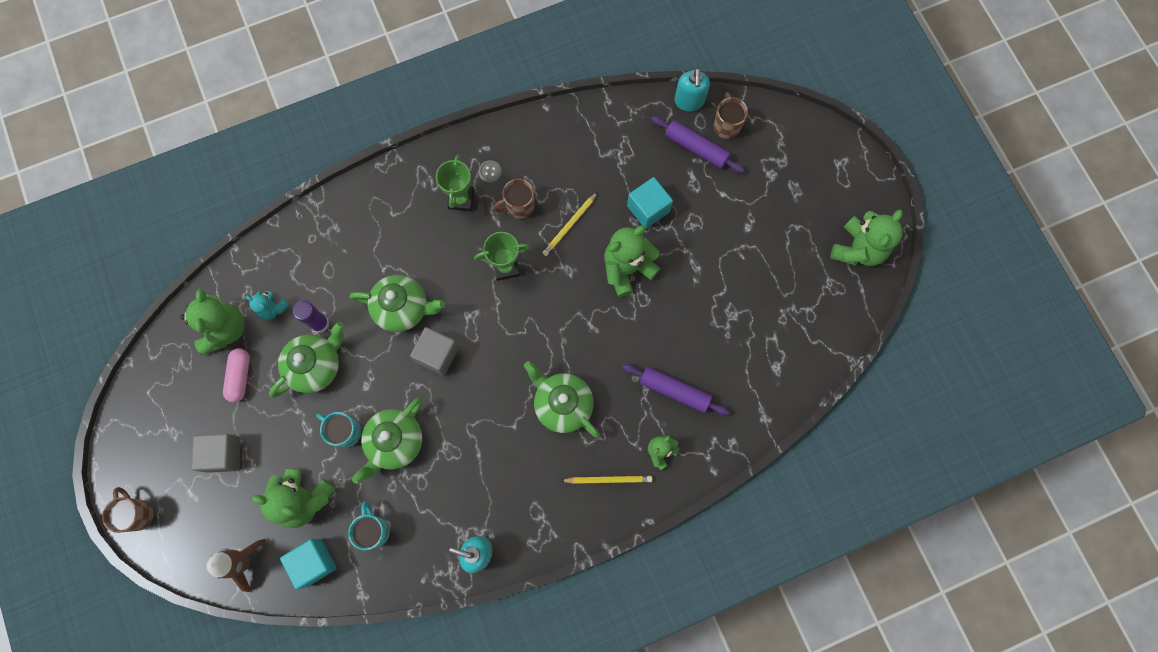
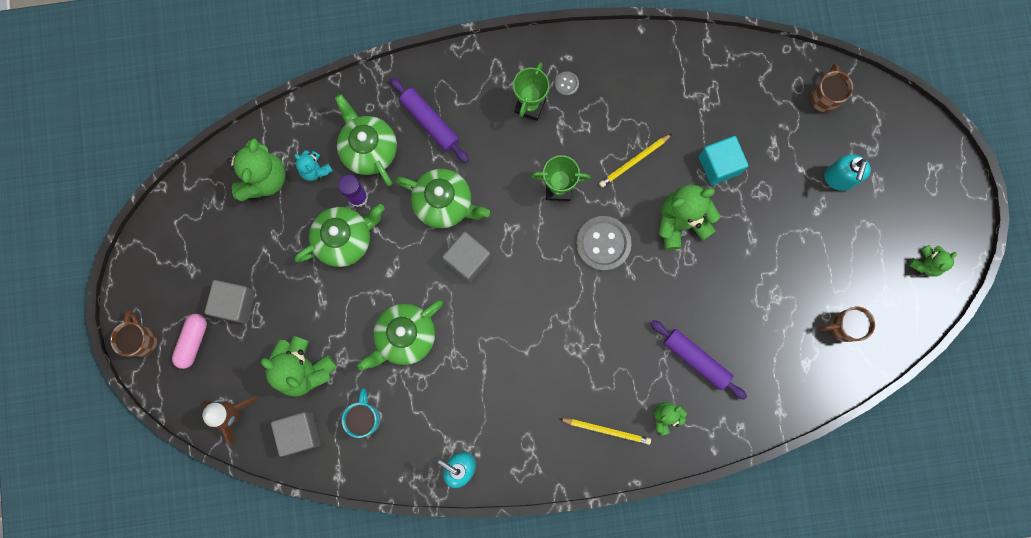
camera: 15 degrees right, 5 degrees up
pink capsule [223,348,250,402] -> pink capsule moved to [172,314,207,369]
turquoise cube [280,539,336,589] -> grey cube [271,412,320,457]
turquoise mug [316,412,361,448] -> none
brown mug [493,179,534,219] -> brown mug moved to [820,307,875,342]
green teapot [524,361,600,438] -> green teapot moved to [335,94,397,186]
purple rolling pin [651,116,745,173] -> purple rolling pin moved to [390,77,469,163]
turquoise soap dispenser [675,68,710,111] -> turquoise soap dispenser moved to [824,154,871,191]
green teddy bear [830,209,903,266] -> green teddy bear [909,245,957,277], size x0.55
none -> grey button [576,216,632,271]

